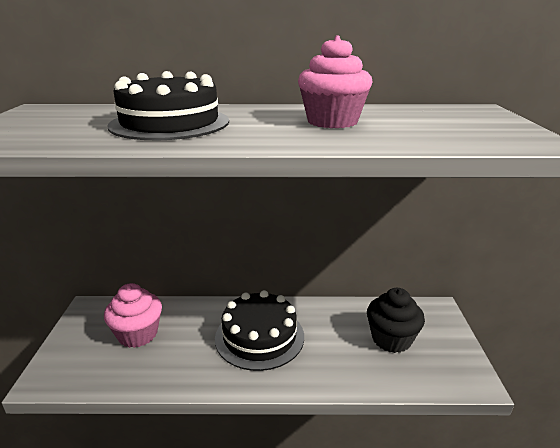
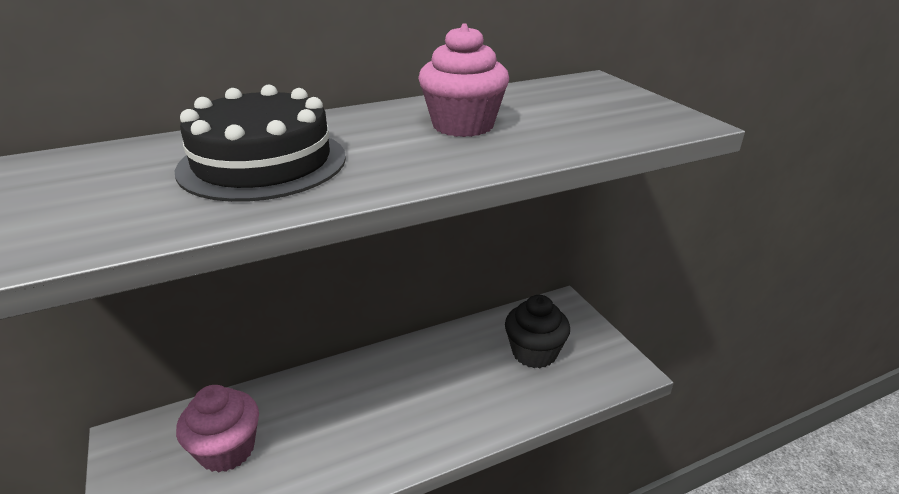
camera: 25 degrees left, 5 degrees up
black cake [215,290,304,371] -> none

